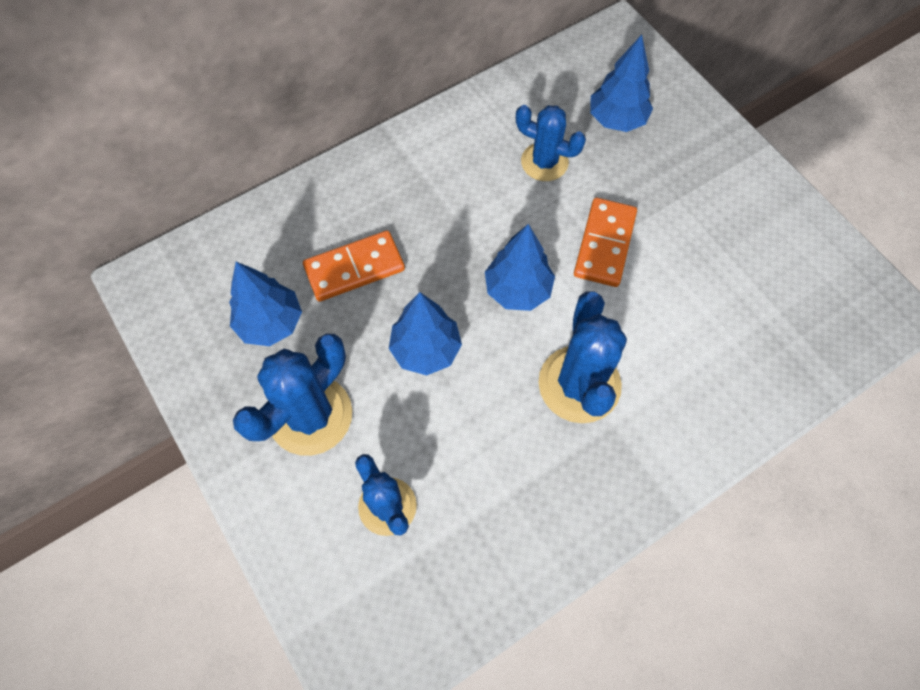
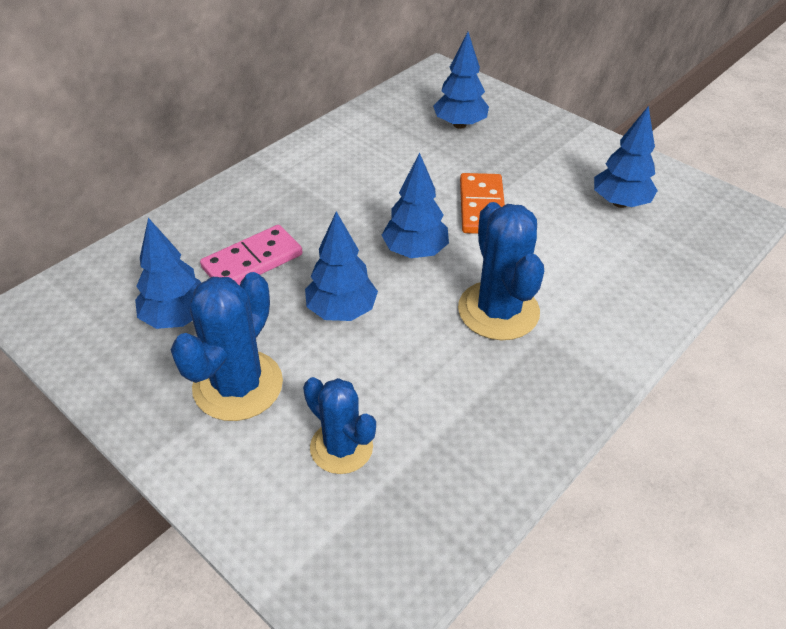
camera: 15 degrees left, 20 degrees down
orange domino [303,231,405,302] -> pink domino [200,225,302,285]
blue cactus [516,105,586,181] -> none
none -> blue tree [594,106,658,208]

